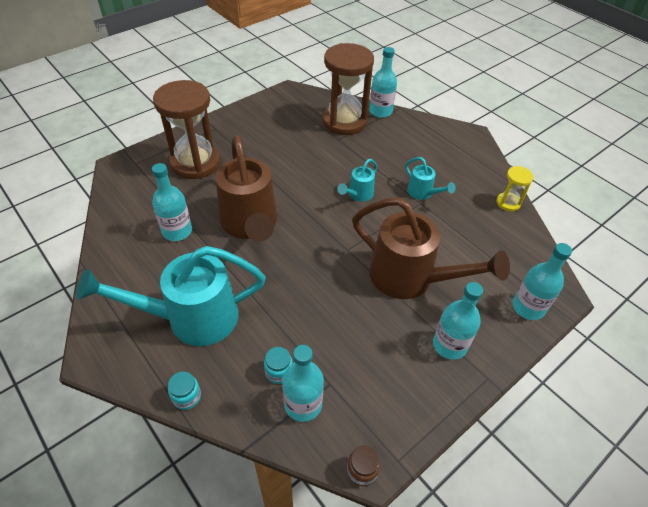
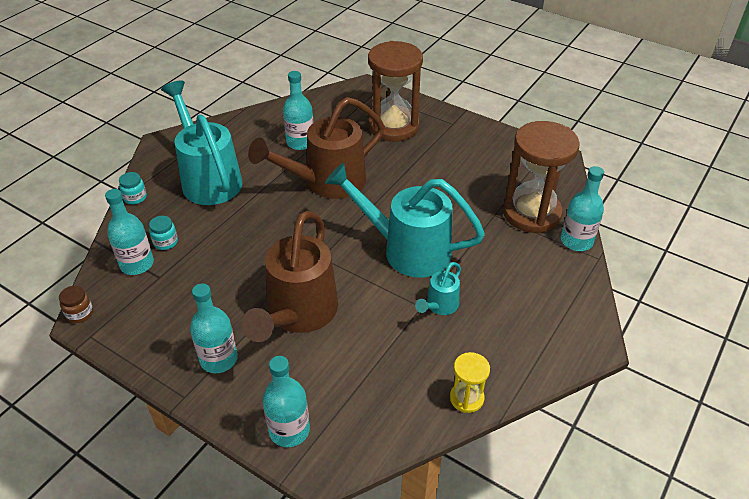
camera: 75 degrees right, 5 degrees down
turquoise watering can [337,159,377,202] -> turquoise watering can [325,163,485,278], size x2.16

